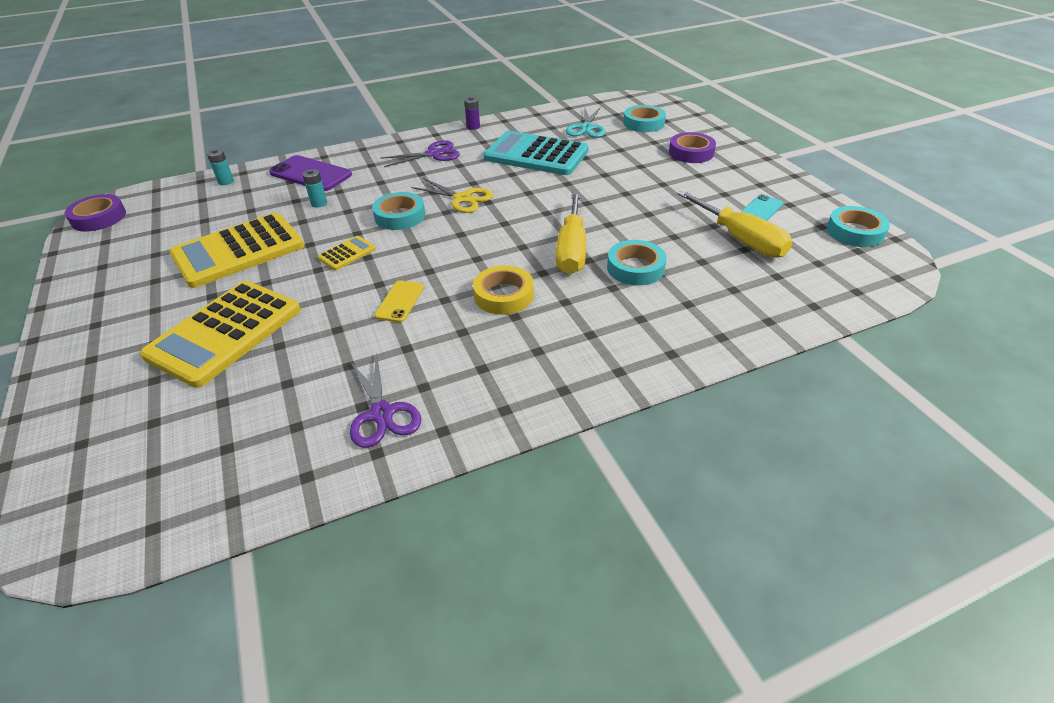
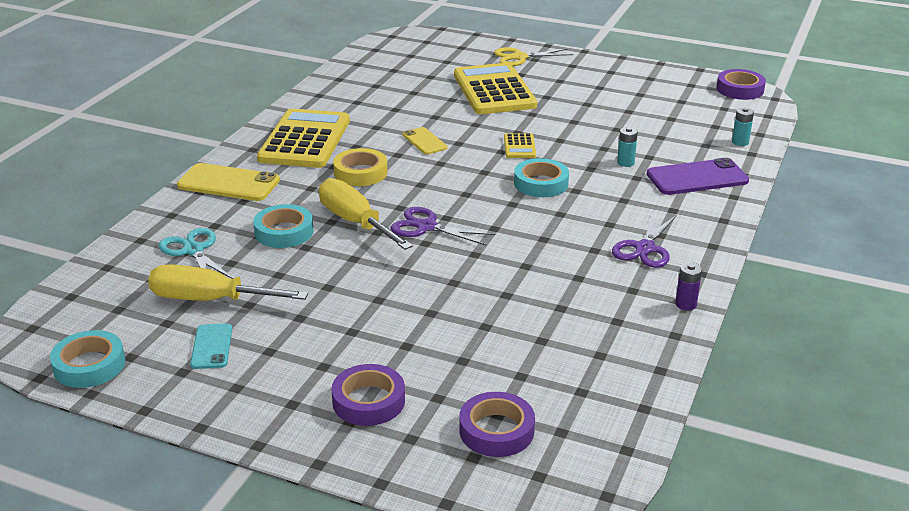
camera: 135 degrees right, 10 degrees down
yellow calculator [169,213,304,288] -> yellow calculator moved to [257,108,350,168]
purple scissors [350,352,421,448] -> purple scissors moved to [391,207,495,245]
yellow scissors [411,178,493,213] -> yellow scissors moved to [494,47,573,66]
turquoise calculator [483,131,589,175] -> none
turquoise scissors [566,108,606,138] -> turquoise scissors moved to [159,228,233,279]
turquoise tape [623,105,666,132] -> purple tape [459,392,535,457]
none -> yellow phone [177,163,280,201]

